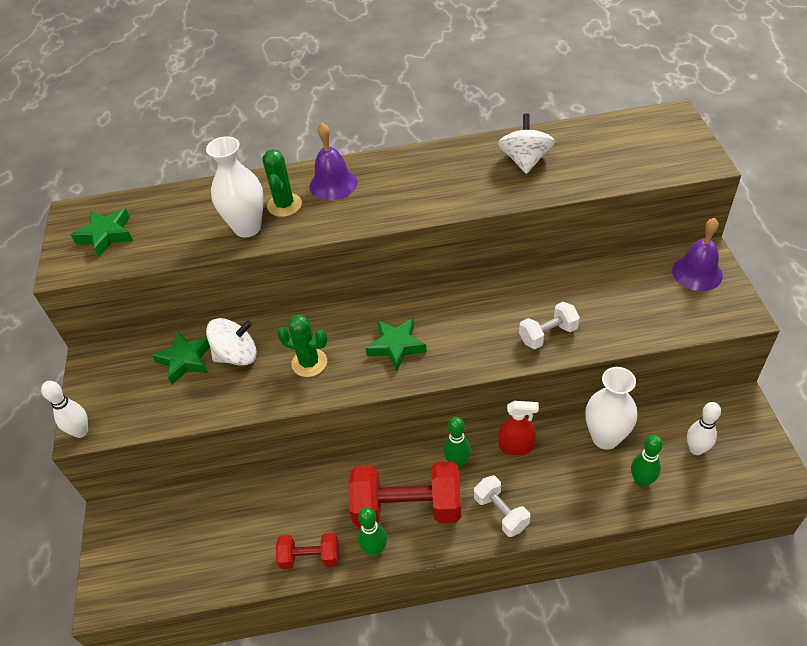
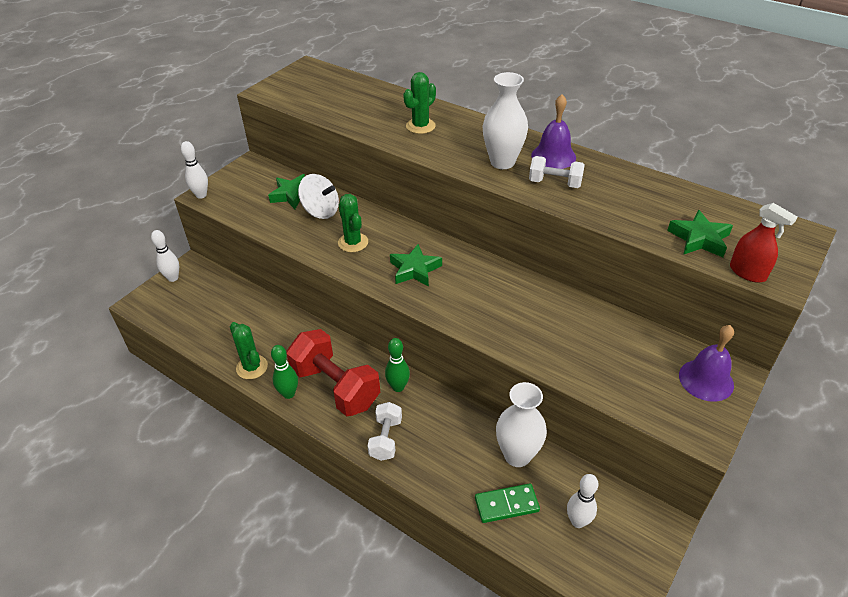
camera: 40 degrees right, 5 degrees down
green star [71,209,133,257] -> green star moved to [667,210,733,257]
white vase [206,136,264,237] -> white vase moved to [483,72,528,169]
red dumbbell [276,533,339,569] -> green cactus [230,322,268,379]
purple bell [309,123,357,201] -> purple bell moved to [531,94,576,169]
white spinning top [498,113,555,174] -> none
red spray bottle [498,401,539,455] -> red spray bottle moved to [730,203,798,283]
white dumbbell [519,302,580,349] -> white dumbbell moved to [529,156,585,188]
green bowling pin [631,435,663,487] -> green domino [475,483,540,523]
none -> white bowling pin [151,230,179,282]

